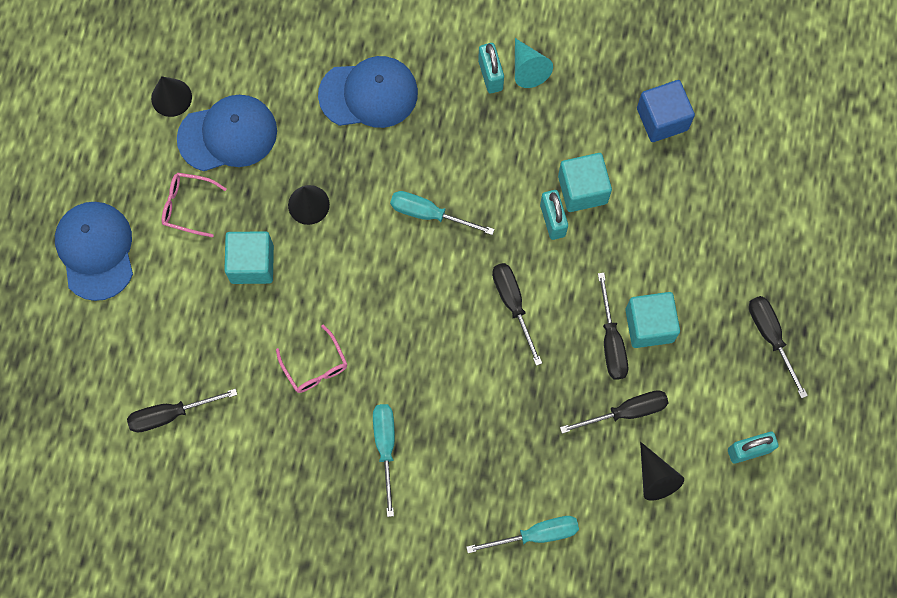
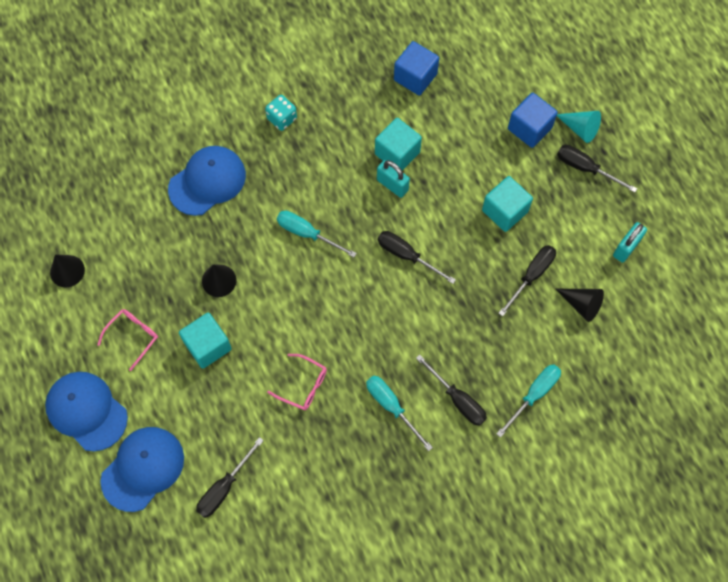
camera: 35 degrees left, 5 degrees down
pink glasses [162,173,226,237] -> pink glasses turned 150 degrees clockwise [97,309,158,371]
blue cap [177,95,277,171] -> blue cap moved to [100,427,184,512]
turquoise screwdriver [390,191,495,235] -> turquoise screwdriver turned 45 degrees clockwise [277,211,357,257]
turquoise padlock [478,43,504,93] -> turquoise dice [265,95,297,131]
turquoise cone [515,38,553,88] -> turquoise cone moved to [557,111,601,143]
black screwdriver [598,272,628,380] -> black screwdriver moved to [416,355,487,426]
none -> blue cube [508,93,558,148]

